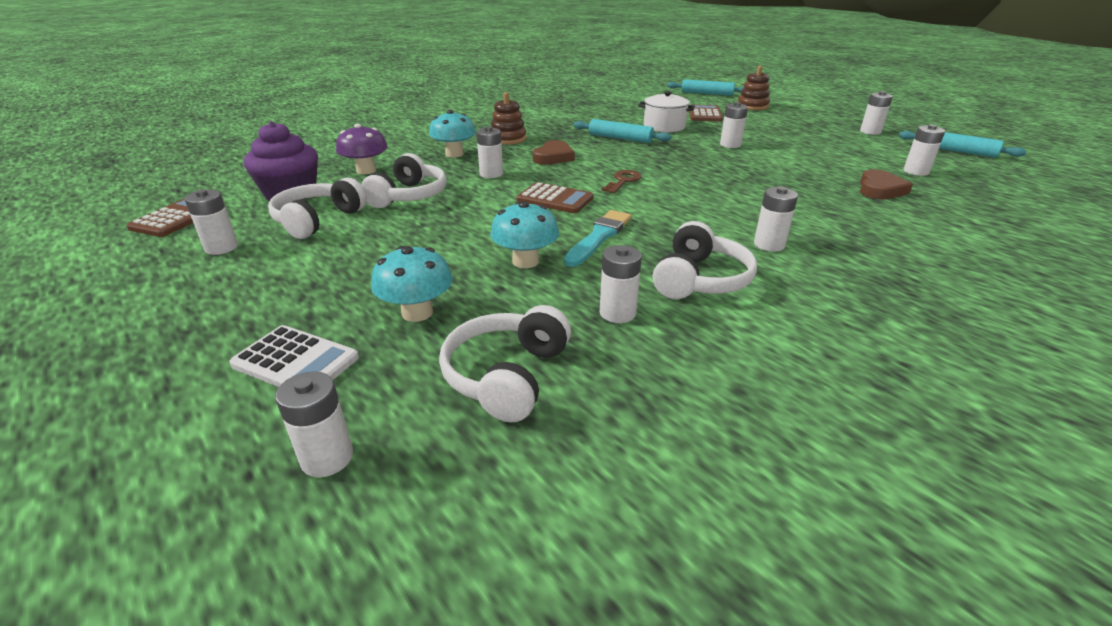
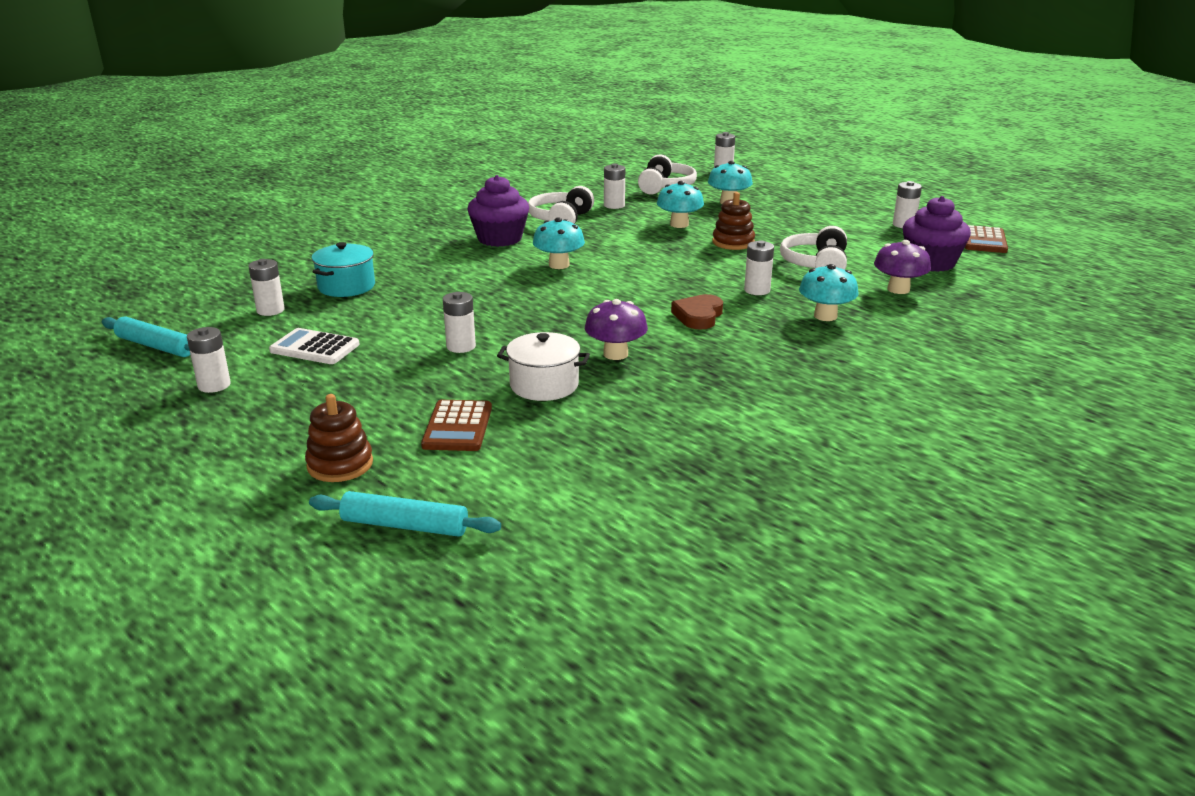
camera: 175 degrees right, 5 degrees down
white calculator [229,325,359,387] -> white calculator moved to [269,328,360,364]
white headphones [268,177,367,239] -> none
brown stacking toy [491,92,526,145] -> brown stacking toy moved to [712,192,755,250]
brown calculator [516,182,594,213] -> none
turquoise brush [564,210,632,267] -> none
turquoise rolling pin [574,119,671,143] -> purple mushroom [585,299,648,360]
brown key [601,170,641,193] -> none
white battery [754,187,798,252] -> purple cupcake [467,175,529,247]
brown heart [860,169,913,200] -> turquoise pot [312,242,375,297]
none -> turquoise mushroom [533,217,585,269]

